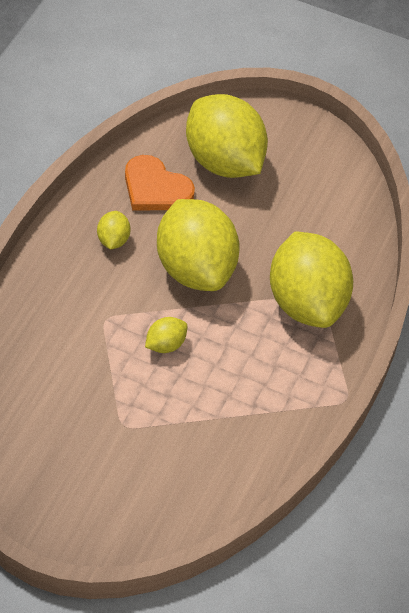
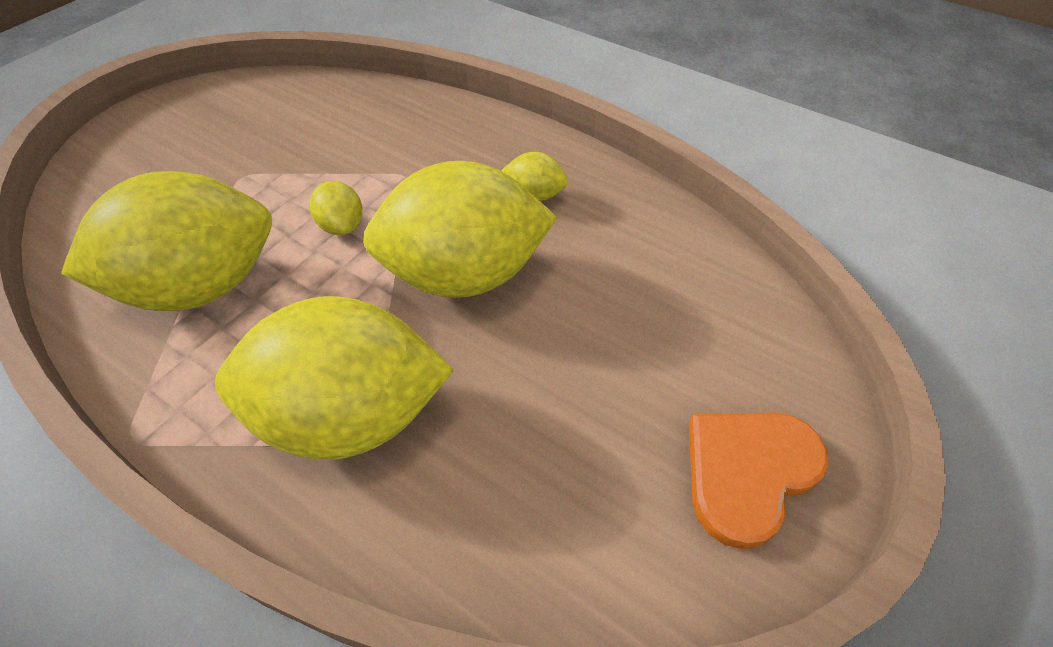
camera: 105 degrees right, 0 degrees up
orange heart [125,155,195,210] -> orange heart moved to [689,412,829,549]
yellow lemon [186,94,268,178] -> yellow lemon moved to [61,171,272,311]

